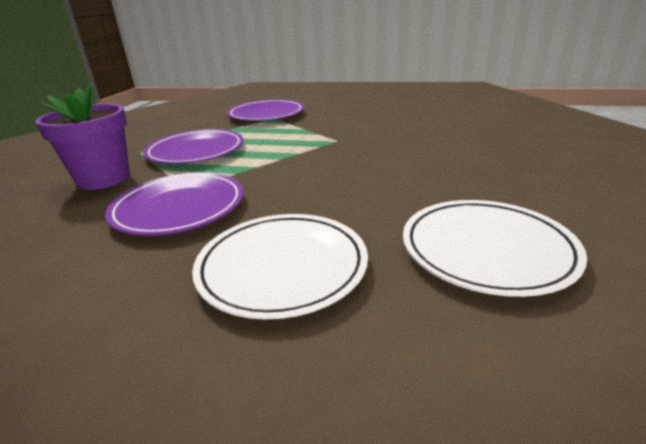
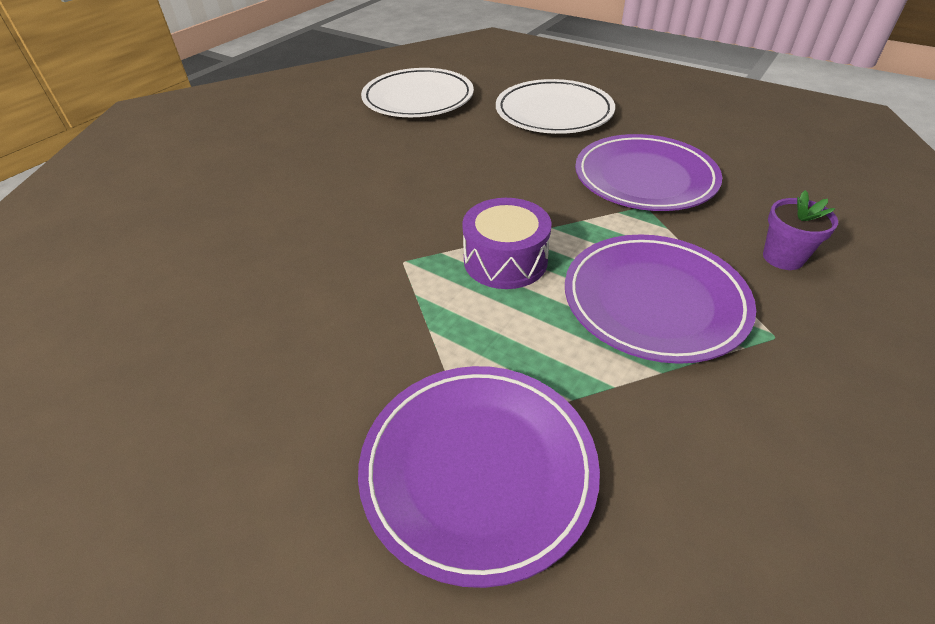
camera: 160 degrees left, 15 degrees up
purple flower pot [35,84,130,190] -> purple flower pot [763,190,838,270], size x0.51
none -> purple drum [462,198,551,289]

